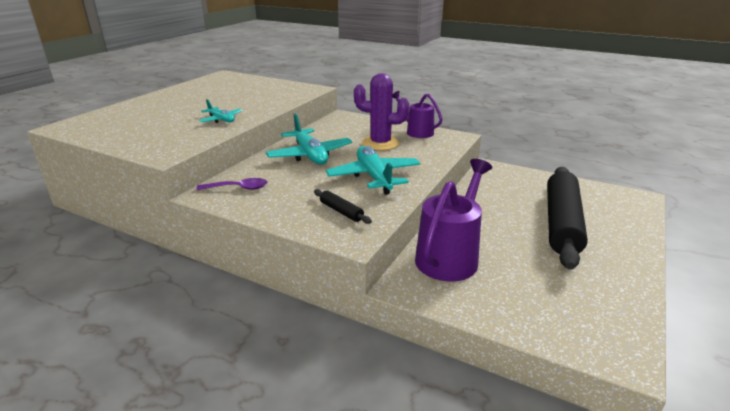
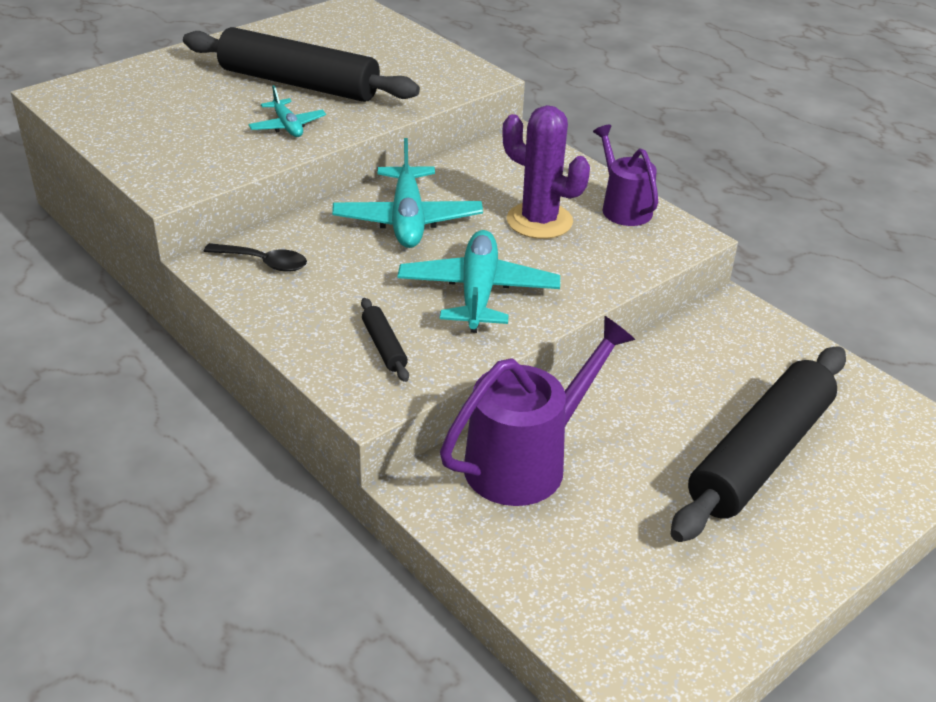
camera: 20 degrees right, 10 degrees up
purple spoon [196,178,268,190] -> black spoon [204,243,307,272]
none -> black rolling pin [183,27,420,102]

